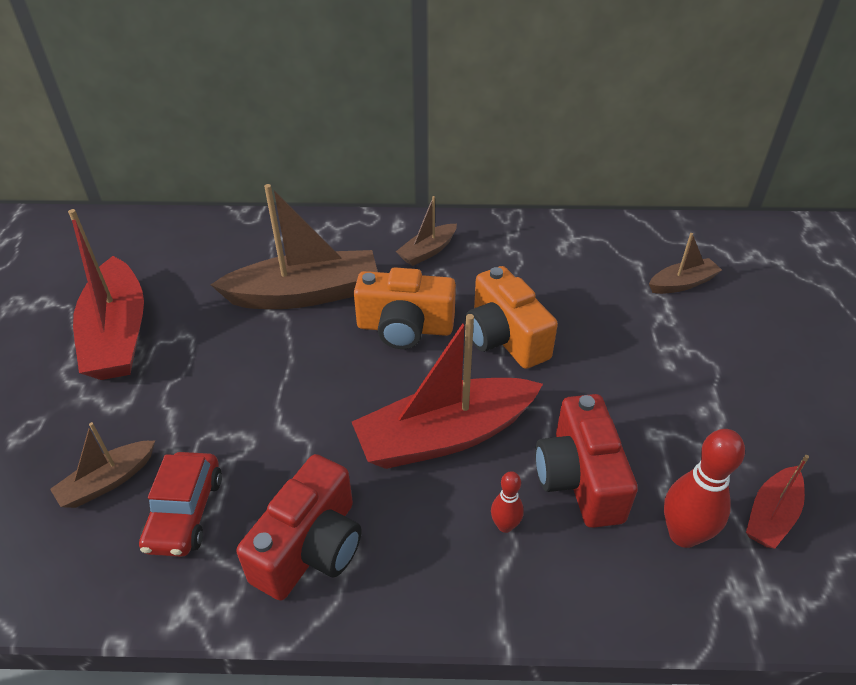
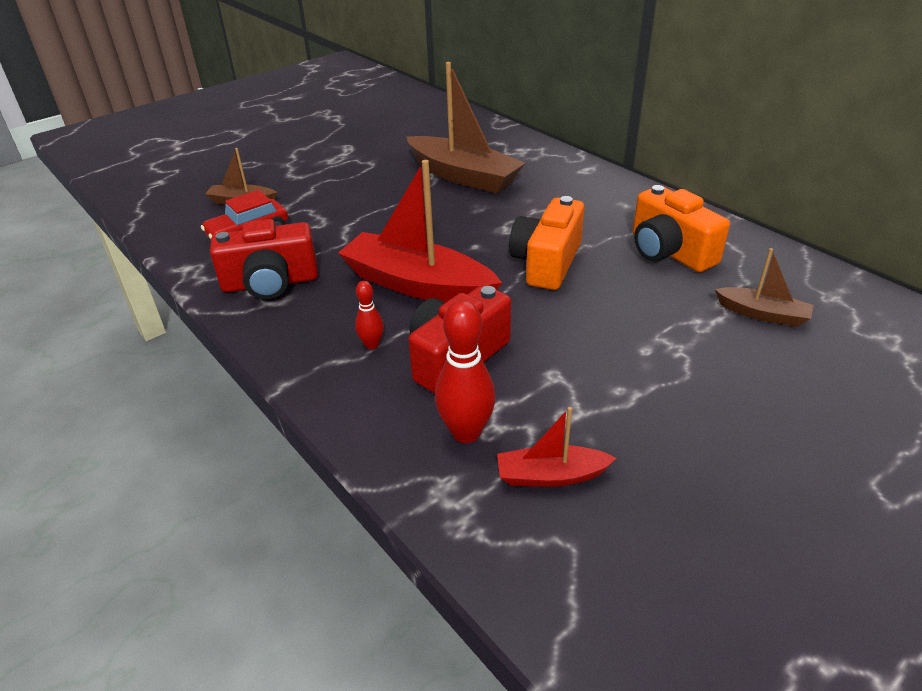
camera: 50 degrees right, 5 degrees down
red boat [68,209,144,380] -> none
orange camera [354,268,456,349] -> orange camera moved to [633,185,730,272]
brown boat [396,196,457,266] -> none

